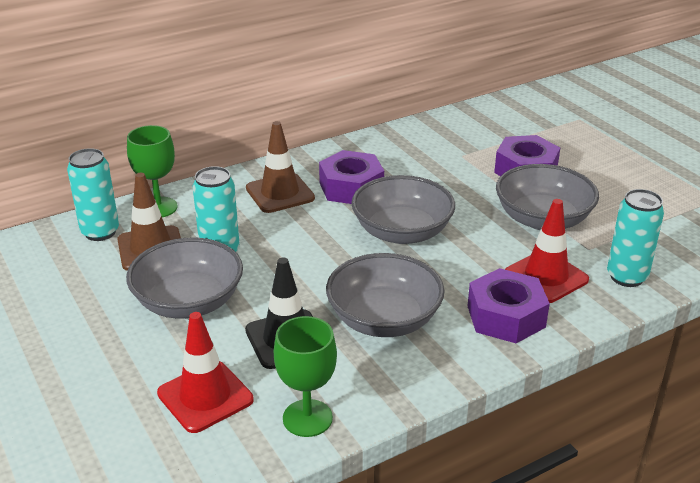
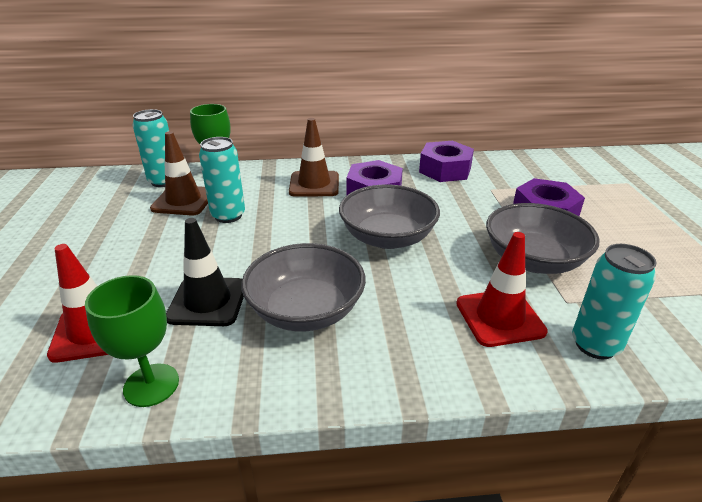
camera: 25 degrees right, 0 degrees up
grey bowl [126,238,243,319] -> none
purple nut [468,268,550,343] -> purple nut moved to [419,141,474,182]

